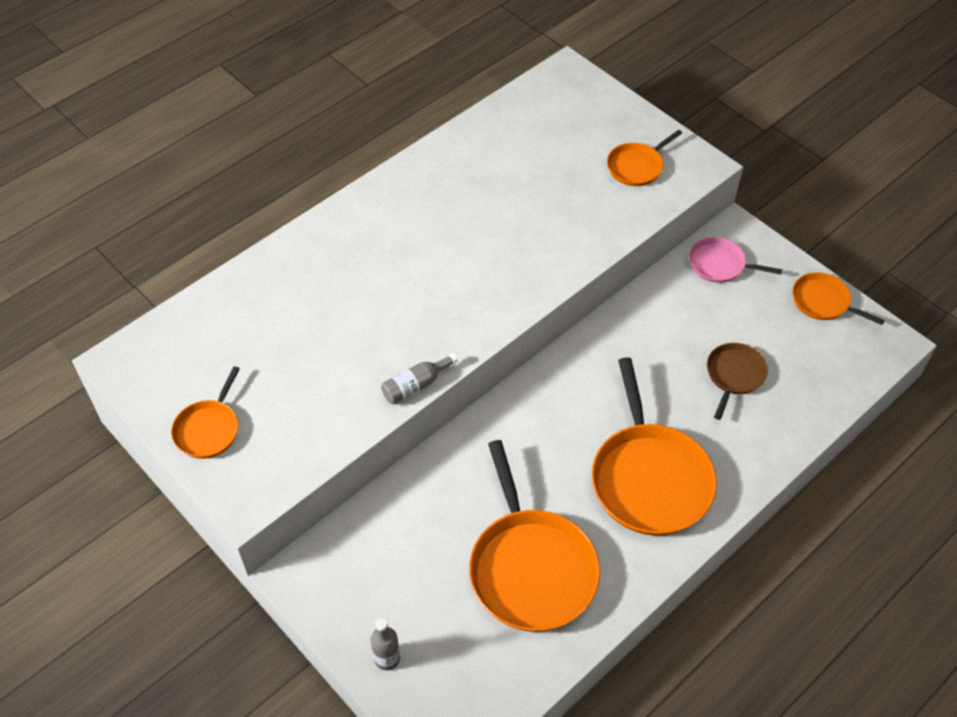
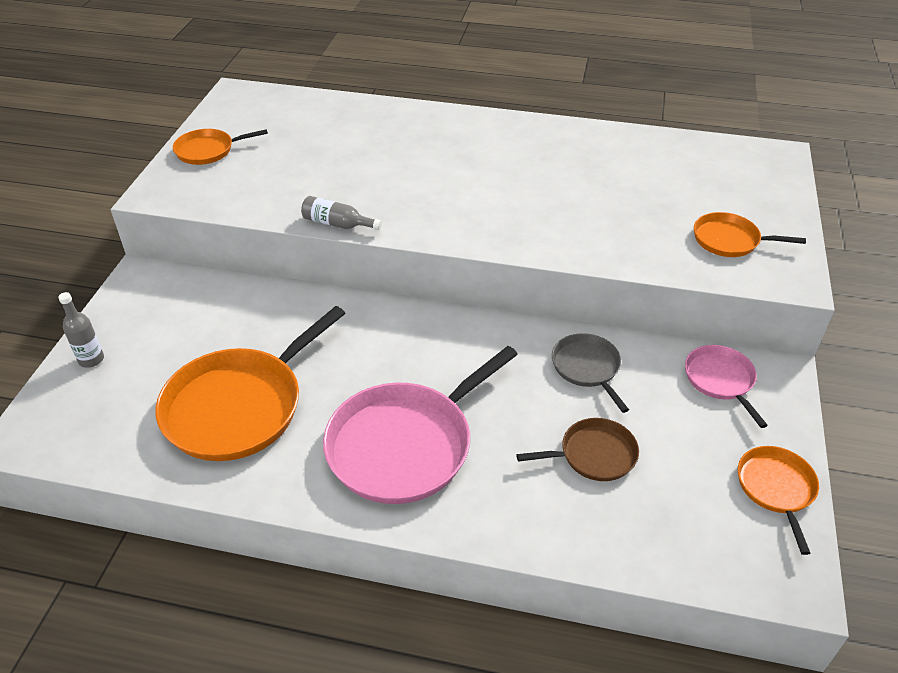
camera: 55 degrees right, 10 degrees down
orange pan [591,357,717,536] -> pink pan [323,346,518,504]
none -> grey pan [552,333,629,413]

